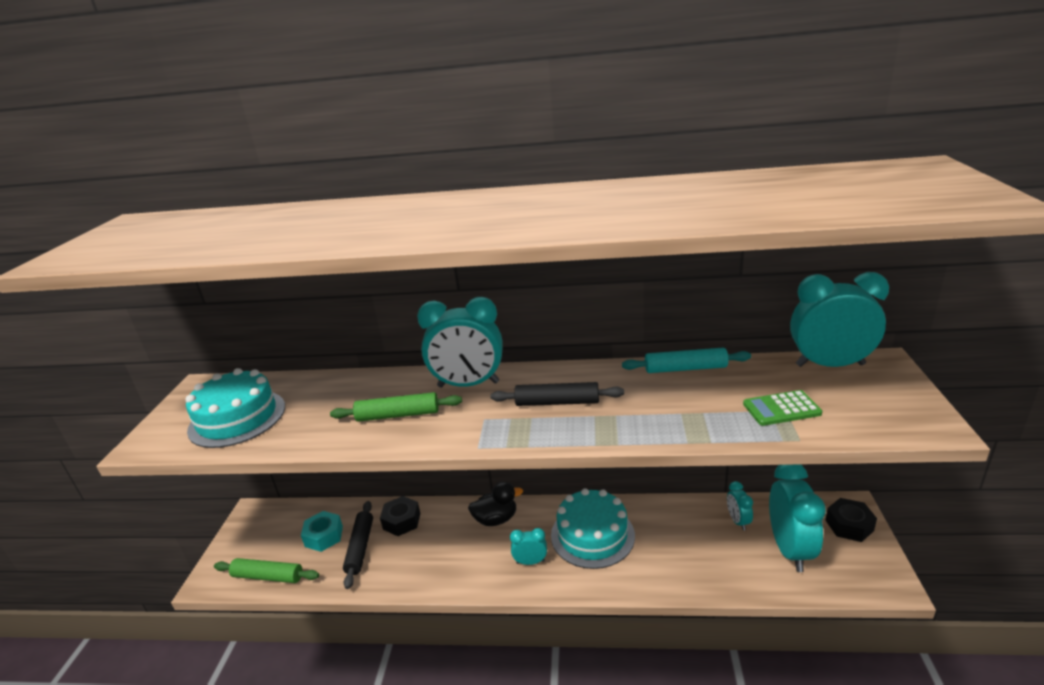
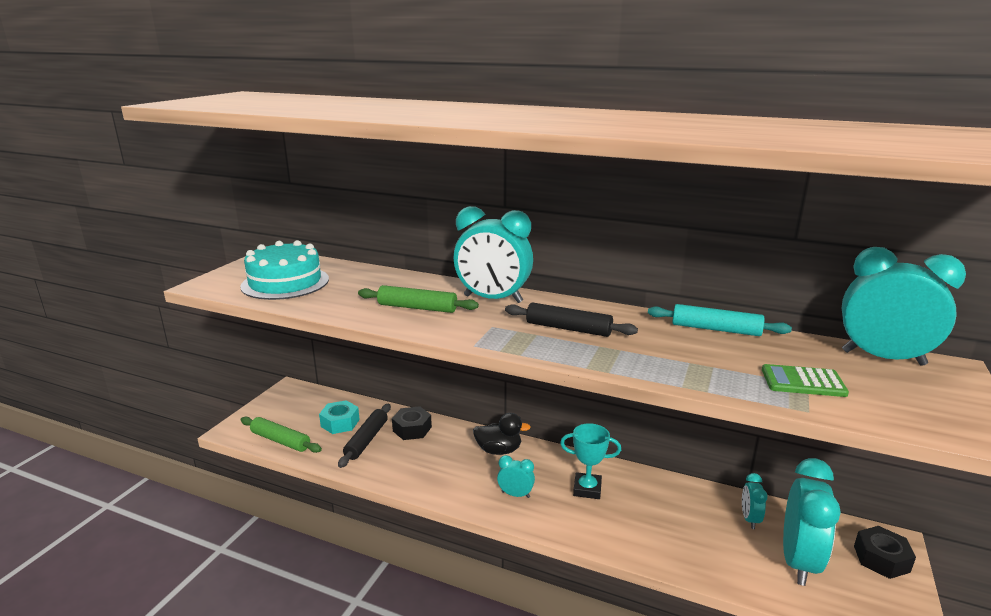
camera: 15 degrees right, 5 degrees down
turquoise cake [551,488,635,569] -> turquoise trophy [560,423,621,499]

